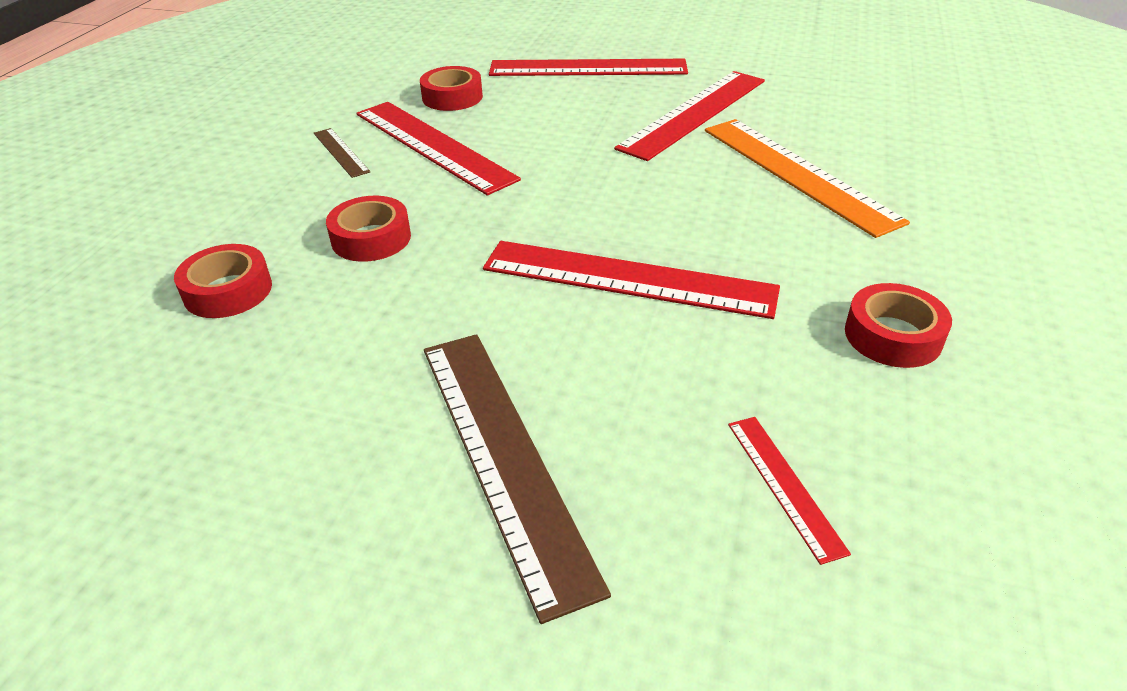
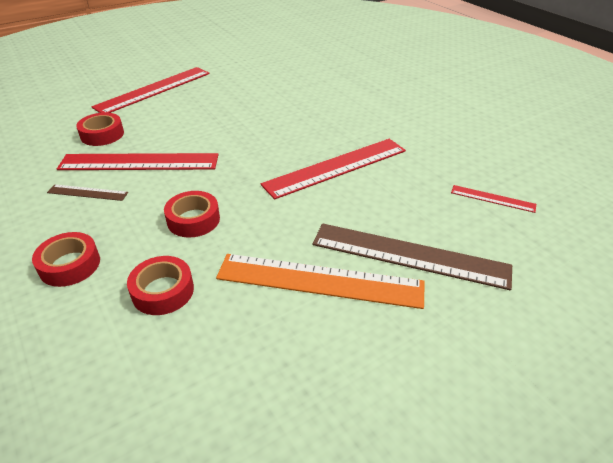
camera: 50 degrees left, 0 degrees up
red ruler [614,71,765,161] -> none
orange ruler [705,119,910,238] -> orange ruler moved to [216,254,425,309]
red tape [845,283,952,368] -> red tape moved to [32,232,100,287]

